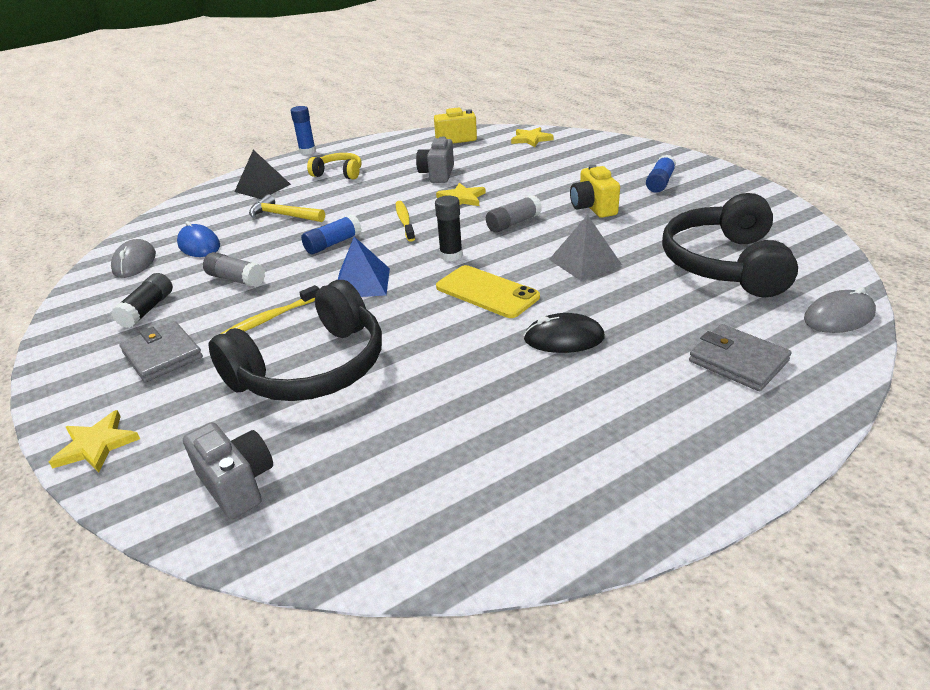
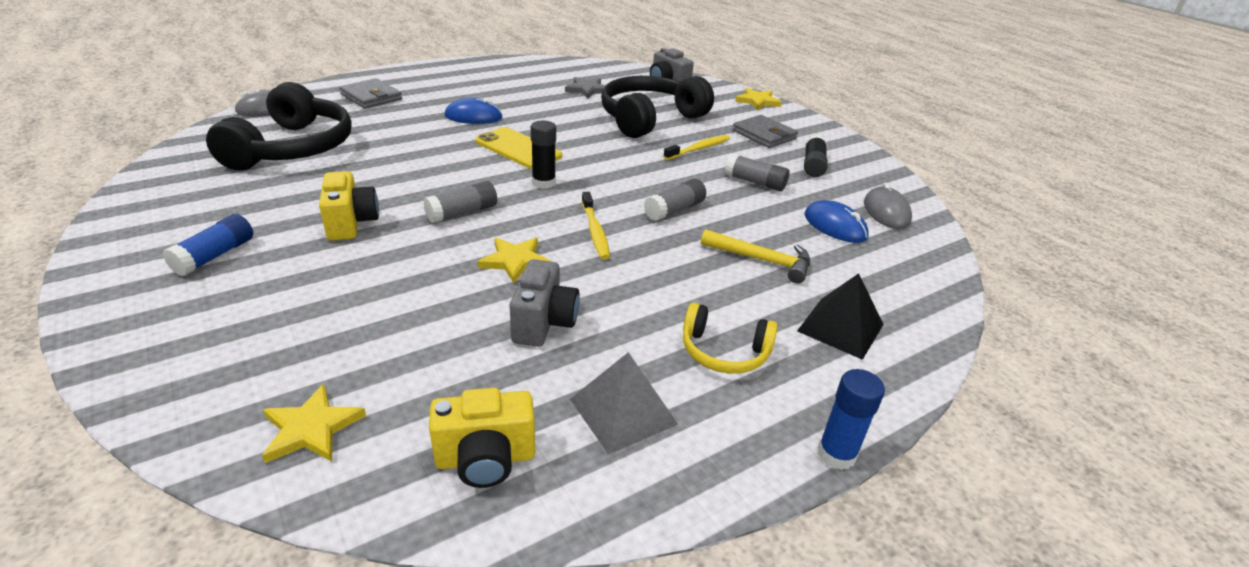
camera: 175 degrees right, 0 degrees up
blue glue stick [301,214,362,254] -> grey glue stick [644,179,706,221]
blue pyramid [338,236,390,297] -> none
black mouse [524,313,605,353] -> blue mouse [445,98,503,124]
grey pyramid [549,215,622,281] -> grey pyramid moved to [570,352,678,454]
none -> grey star [565,77,605,99]

